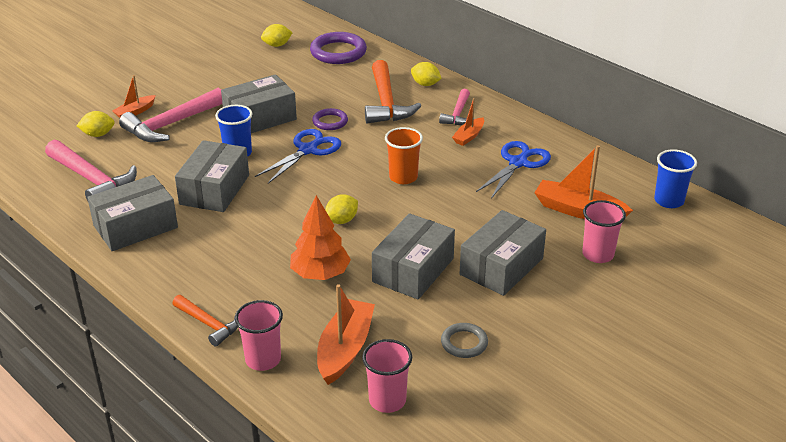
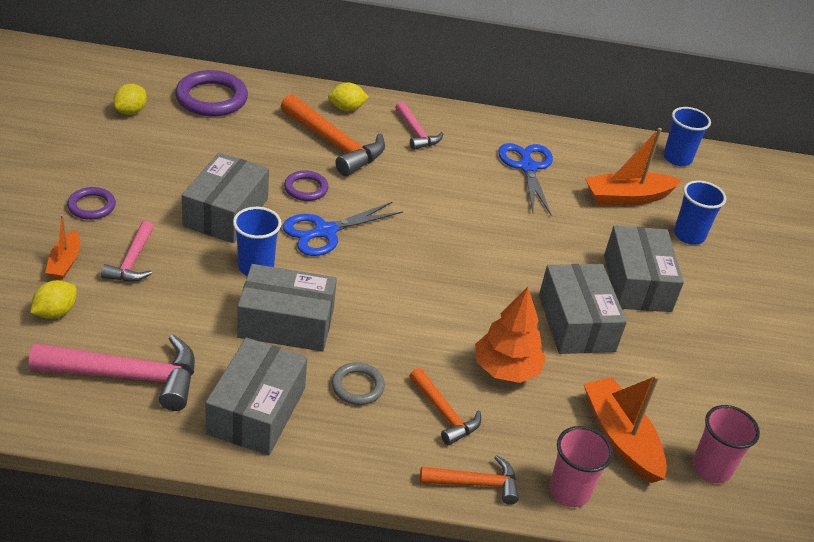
camera: 45 degrees left, 5 degrees up
pink hammer [119,88,222,142] -> pink hammer [101,221,154,282], size x0.58
grey box [175,140,249,212] -> grey box turned 60 degrees counterclockwise [237,264,337,352]
blue scissors [255,129,341,184] -> blue scissors turned 120 degrees counterclockwise [283,201,403,256]
yellow lemon [325,194,358,224] -> none
orange cup [385,127,423,184] -> none
grey ring [441,323,488,358] -> grey ring moved to [332,362,385,405]
orange boat [452,98,484,146] -> none
pink cup [582,200,626,263] -> blue cup [674,180,726,244]
none -> purple ring [67,187,116,220]
none -> orange hammer [409,368,481,445]

